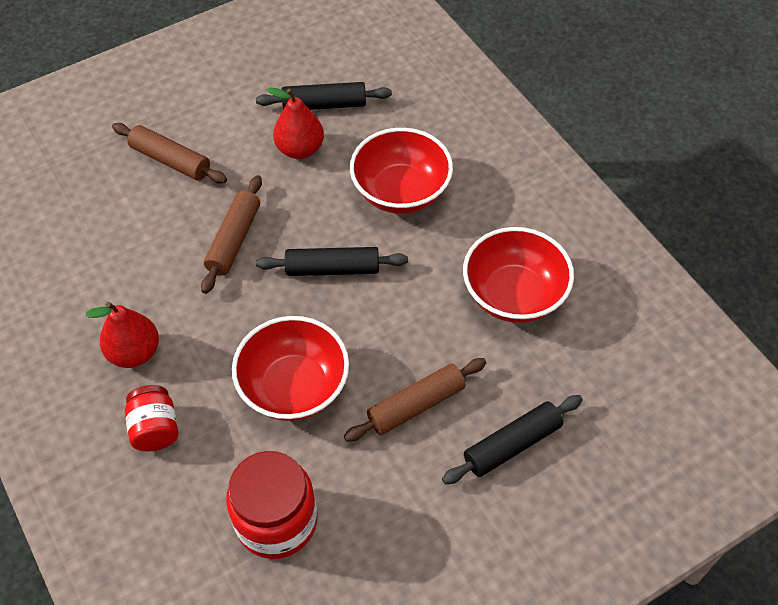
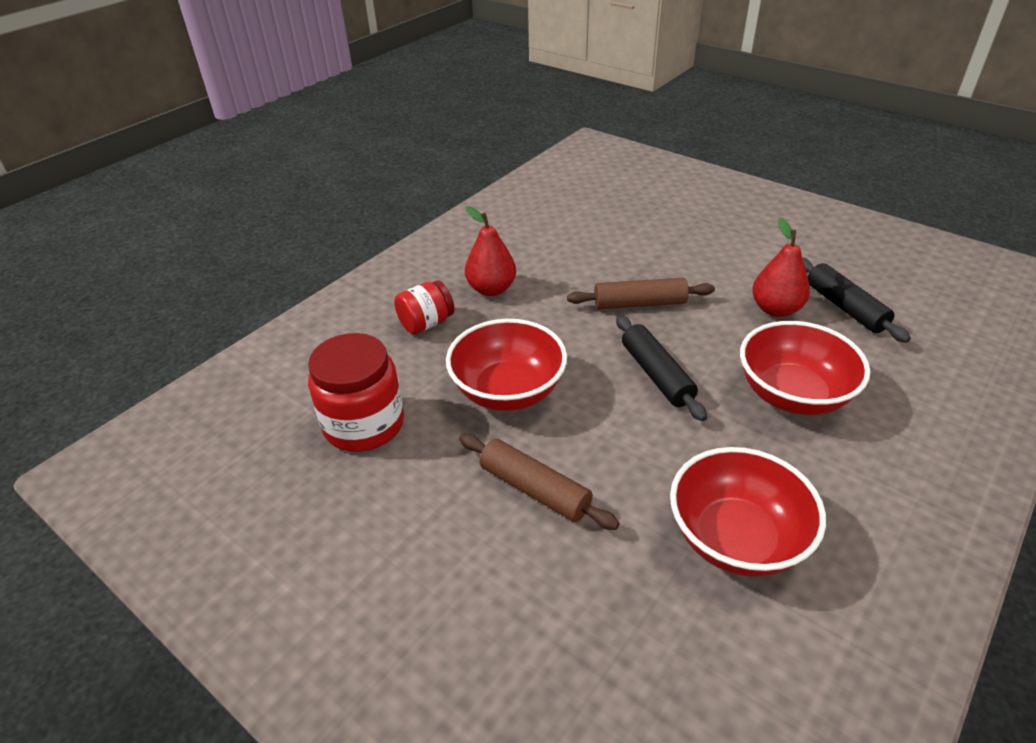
camera: 70 degrees right, 15 degrees down
brown rolling pin [112,123,227,184] -> none
black rolling pin [442,395,583,484] -> none

